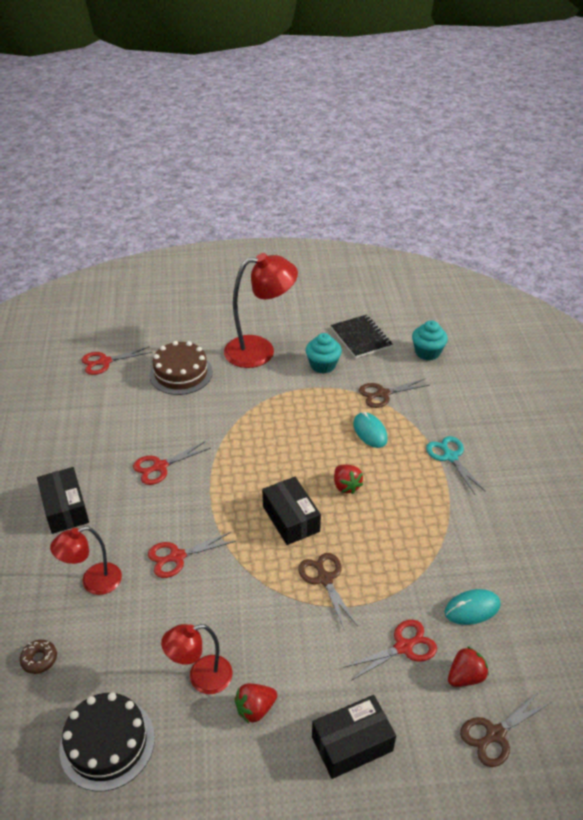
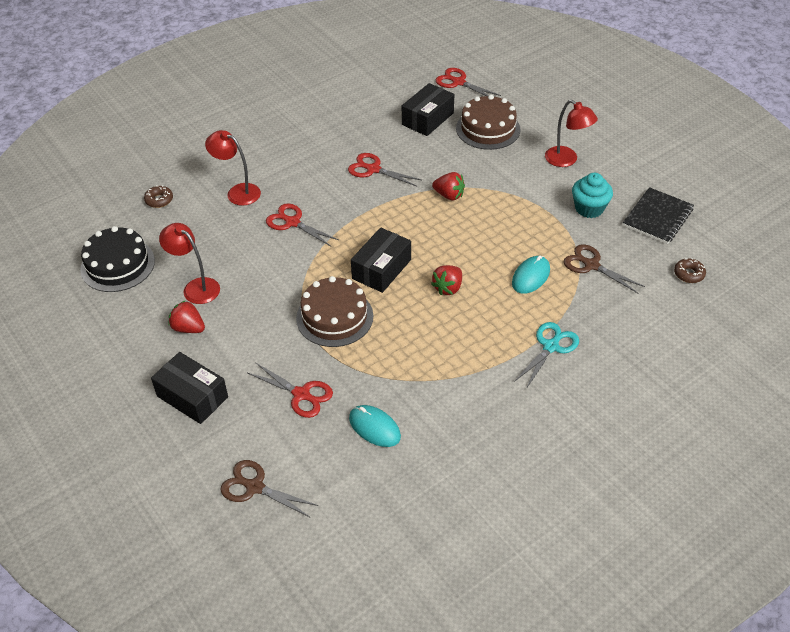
camera: 60 degrees right, 5 degrees up
black box [37,467,89,534] -> black box moved to [402,83,455,136]
red lamp [224,253,298,368] -> red lamp [545,100,598,167], size x0.59
brown scissors [298,553,358,631] -> brown cake [296,276,373,347]
turquoise cupcake [412,320,448,361] -> brown donut [674,258,706,283]
red strawberry [448,646,488,687] -> red strawberry moved to [432,172,465,201]

